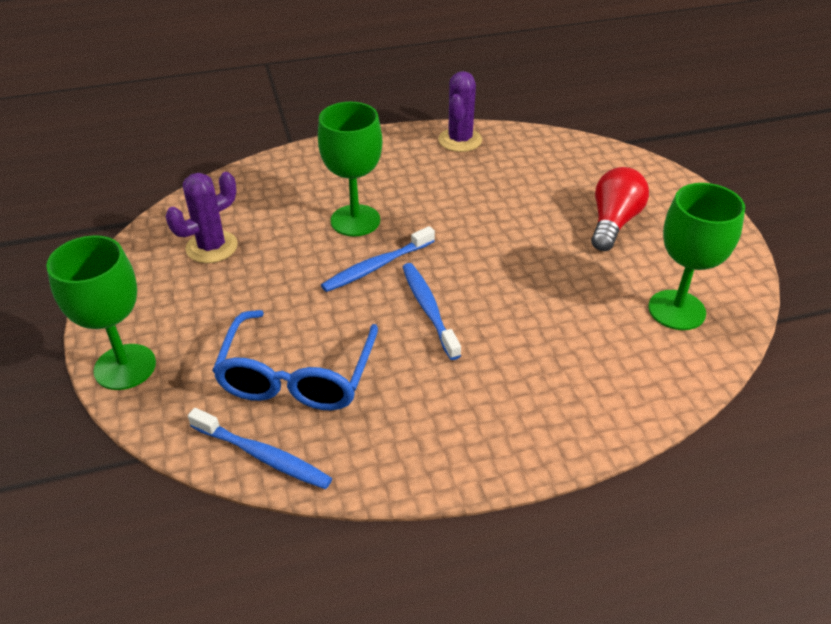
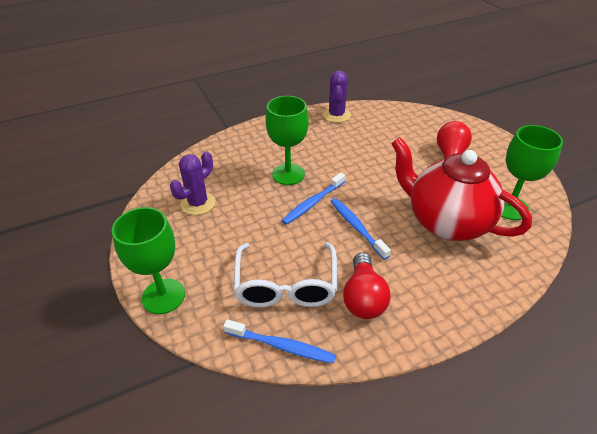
camera: 10 degrees left, 0 degrees up
blue glasses [212,310,378,410] -> white glasses [234,242,337,307]
none -> red light bulb [343,253,391,319]
none -> red teapot [391,137,532,241]

